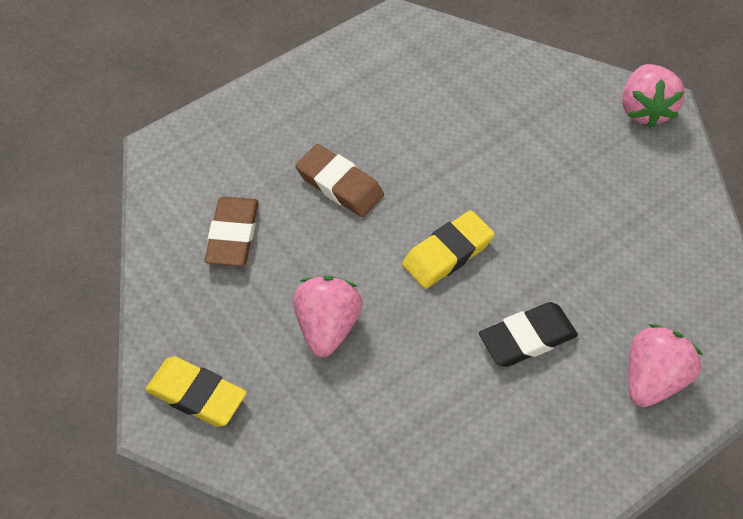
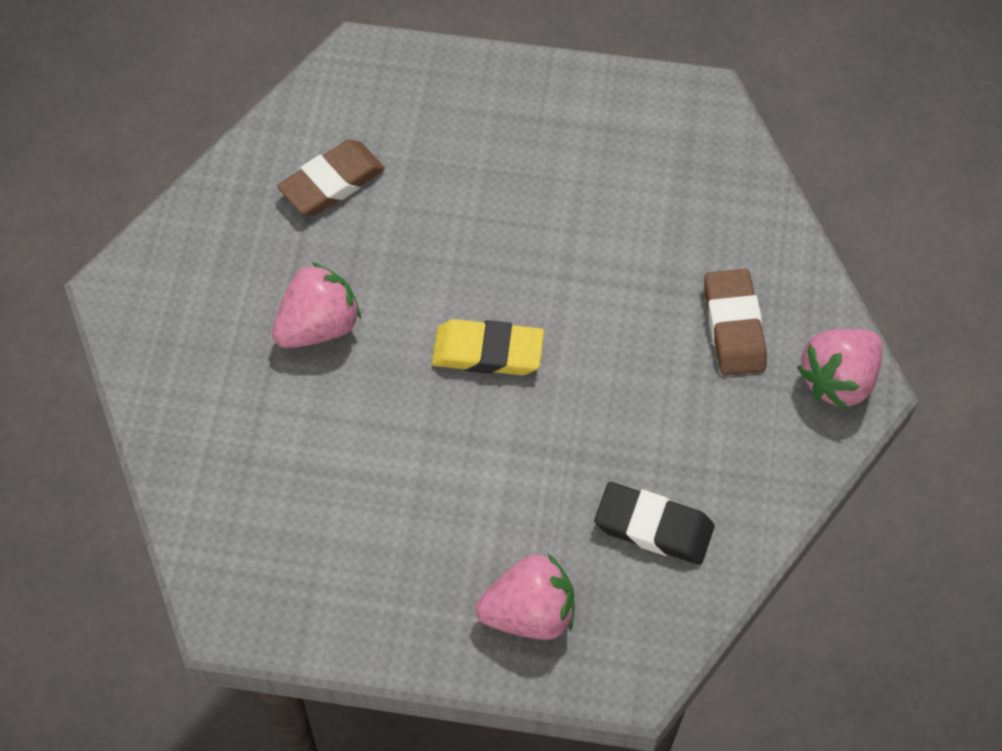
camera: 45 degrees right, 5 degrees up
yellow eraser [145,356,247,427] -> none
brown eraser [295,144,384,217] -> brown eraser moved to [704,269,767,375]
black eraser [479,302,578,367] -> black eraser moved to [594,482,714,565]

